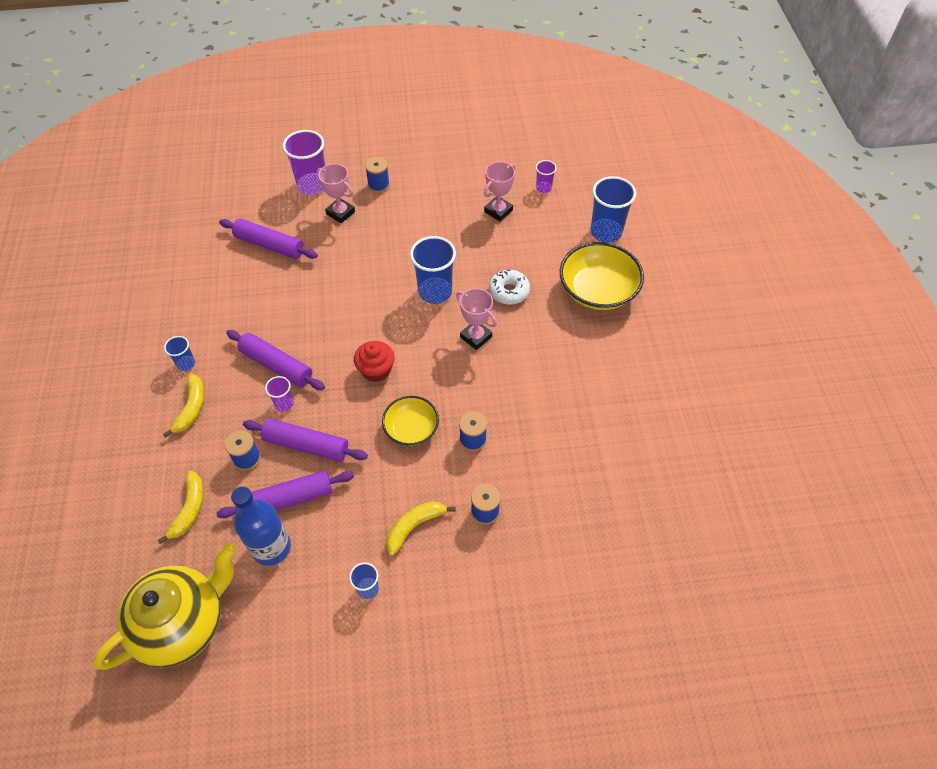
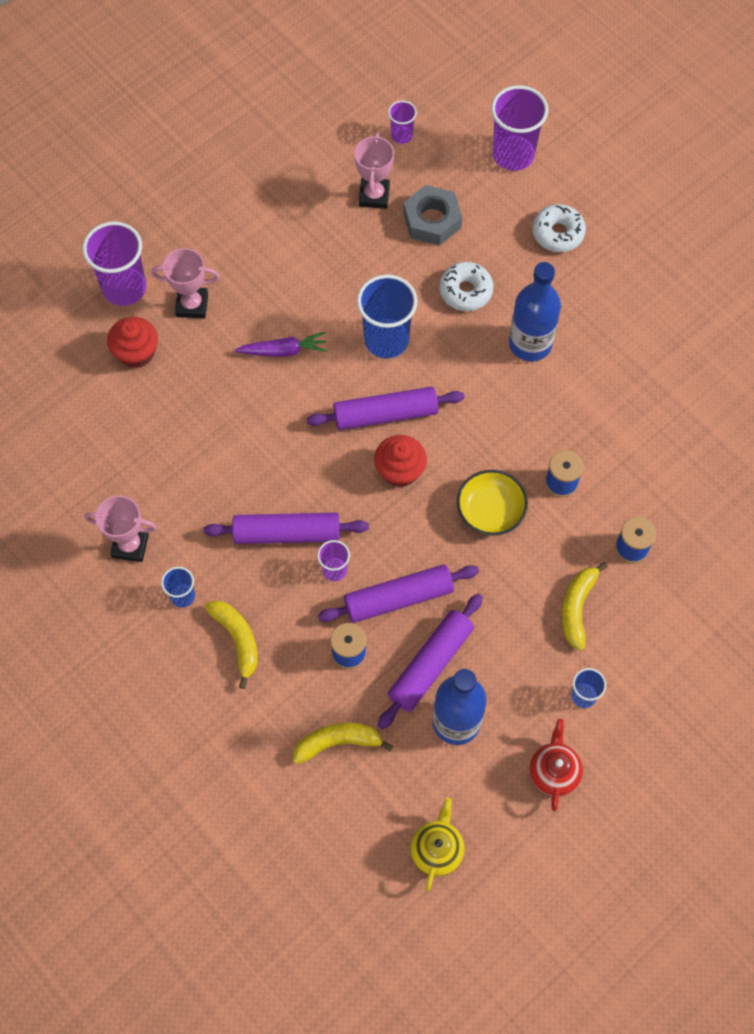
camera: 35 degrees left, 10 degrees up
yellow teapot [93,544,236,670] -> yellow teapot [410,798,465,891], size x0.47
yellow banana [157,470,204,544] -> yellow banana turned 75 degrees counterclockwise [293,723,393,764]
purple rolling pin [219,218,318,259] -> purple rolling pin moved to [307,387,465,430]
blue spool [365,157,390,193] -> none
pink trophy [456,288,497,350] -> pink trophy moved to [84,496,157,562]
yellow bowl [560,242,644,310] -> white donut [532,204,586,252]
blue cup [590,176,636,243] -> purple cup [491,85,548,171]
none -> red cupcake [107,317,158,368]
none -> purple carrot [235,332,328,357]
none -> grey nut [403,185,462,246]
none -> blue bottle [509,262,561,362]
none -> red teapot [529,719,583,811]

